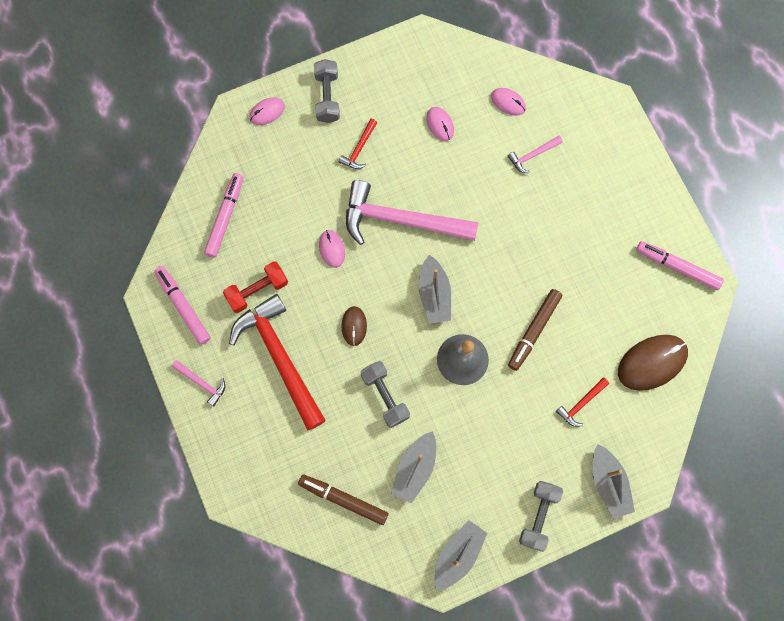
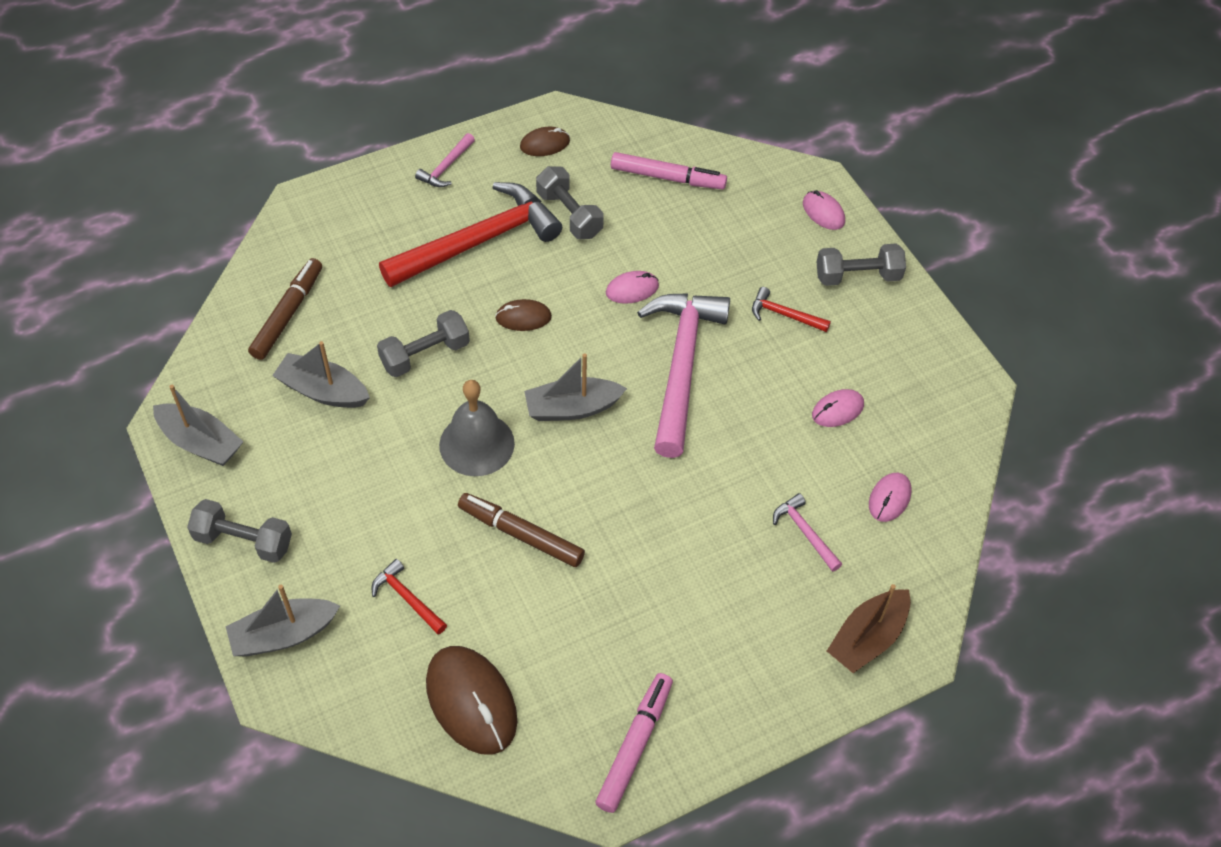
camera: 85 degrees right, 20 degrees down
pink marker [154,266,211,345] -> brown mouse [520,127,570,156]
red dumbbell [223,261,288,313] -> grey dumbbell [536,166,604,239]
none -> brown boat [827,584,911,673]

